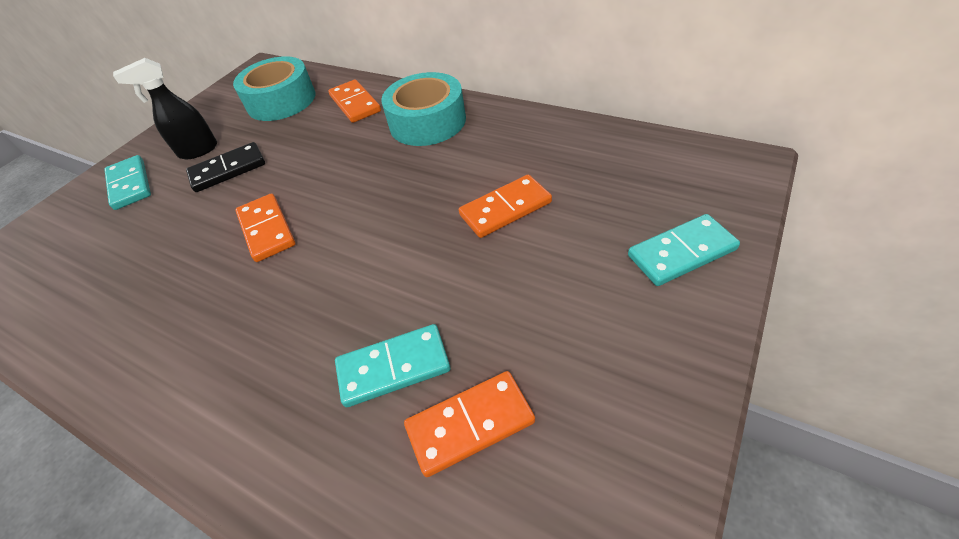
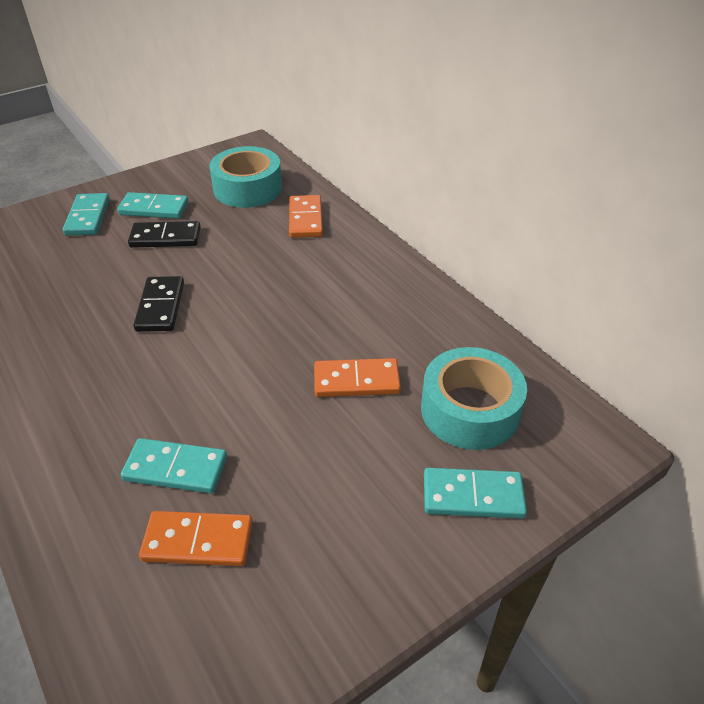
camera: 20 degrees right, 5 degrees down
black spray bottle [113,58,217,159] -> turquoise domino [117,192,189,219]
orange domino [235,194,296,262] -> black domino [134,276,184,332]
turquoise tape [381,72,466,146] -> turquoise tape moved to [421,347,527,450]

